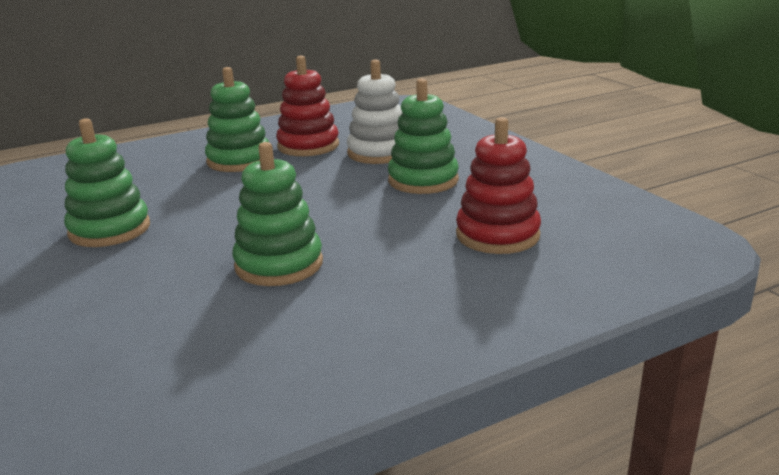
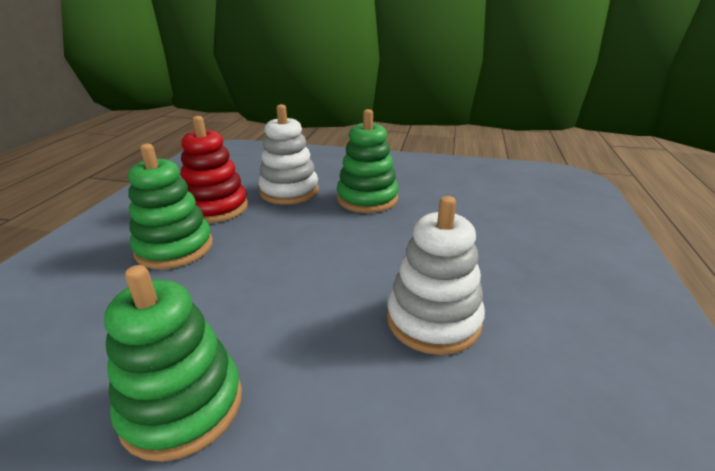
camera: 50 degrees left, 5 degrees up
green stacking toy [232,142,323,286] -> white stacking toy [387,196,485,355]
red stacking toy [456,117,541,254] -> none

